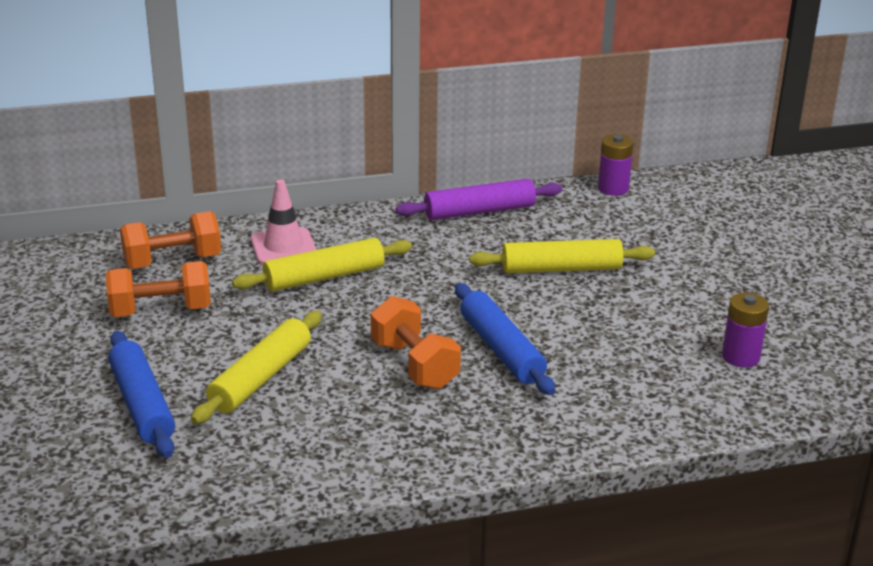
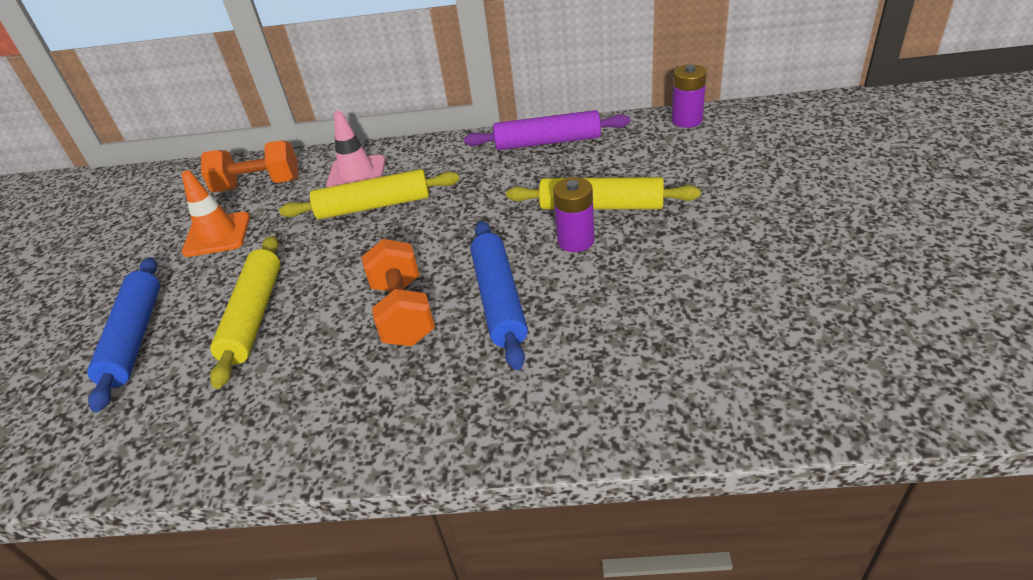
camera: 20 degrees right, 10 degrees up
orange dumbbell [106,261,211,317] -> orange traffic cone [181,170,250,257]
yellow rolling pin [191,311,322,424] -> yellow rolling pin turned 45 degrees counterclockwise [210,236,281,389]
purple battery [722,292,769,367] -> purple battery moved to [553,177,595,252]

